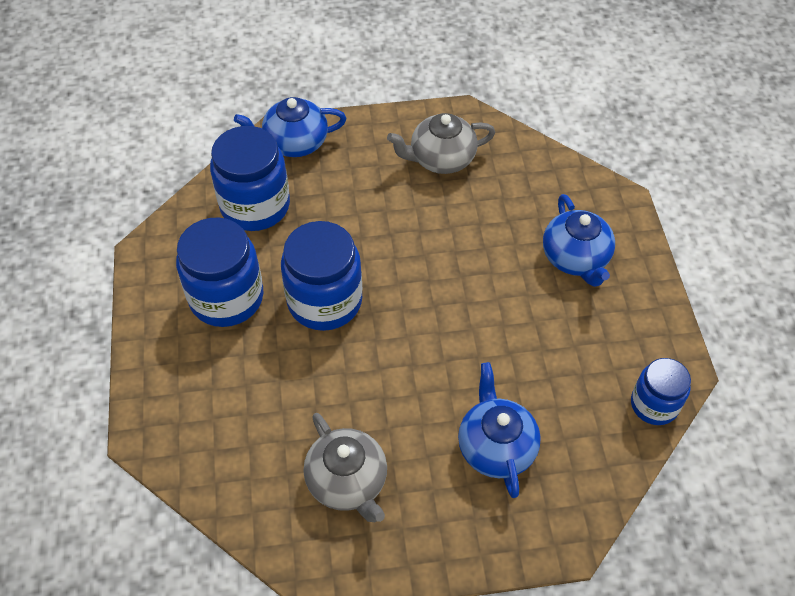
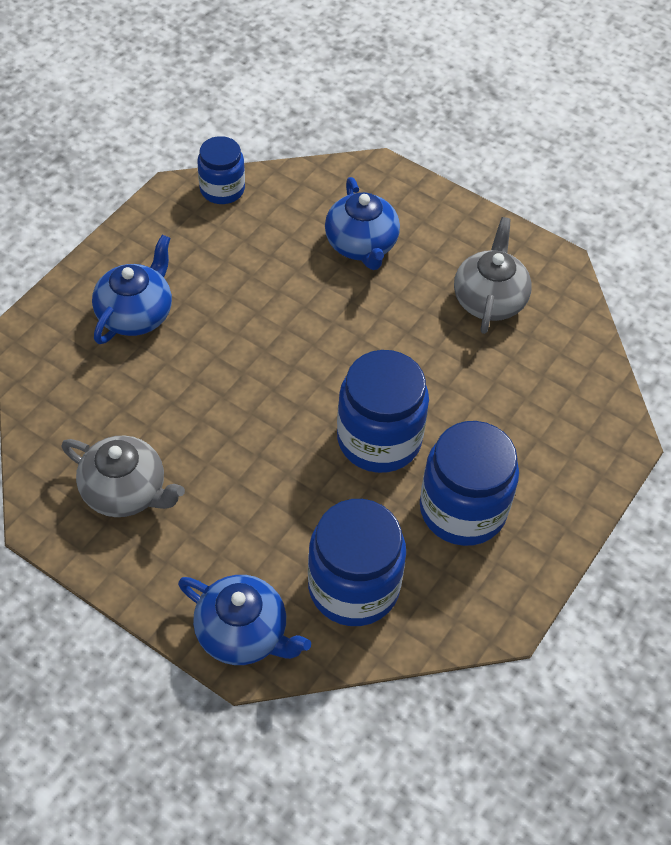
camera: 140 degrees left, 0 degrees up
blue teapot [458,362,541,498] -> blue teapot turned 45 degrees counterclockwise [325,177,400,270]

